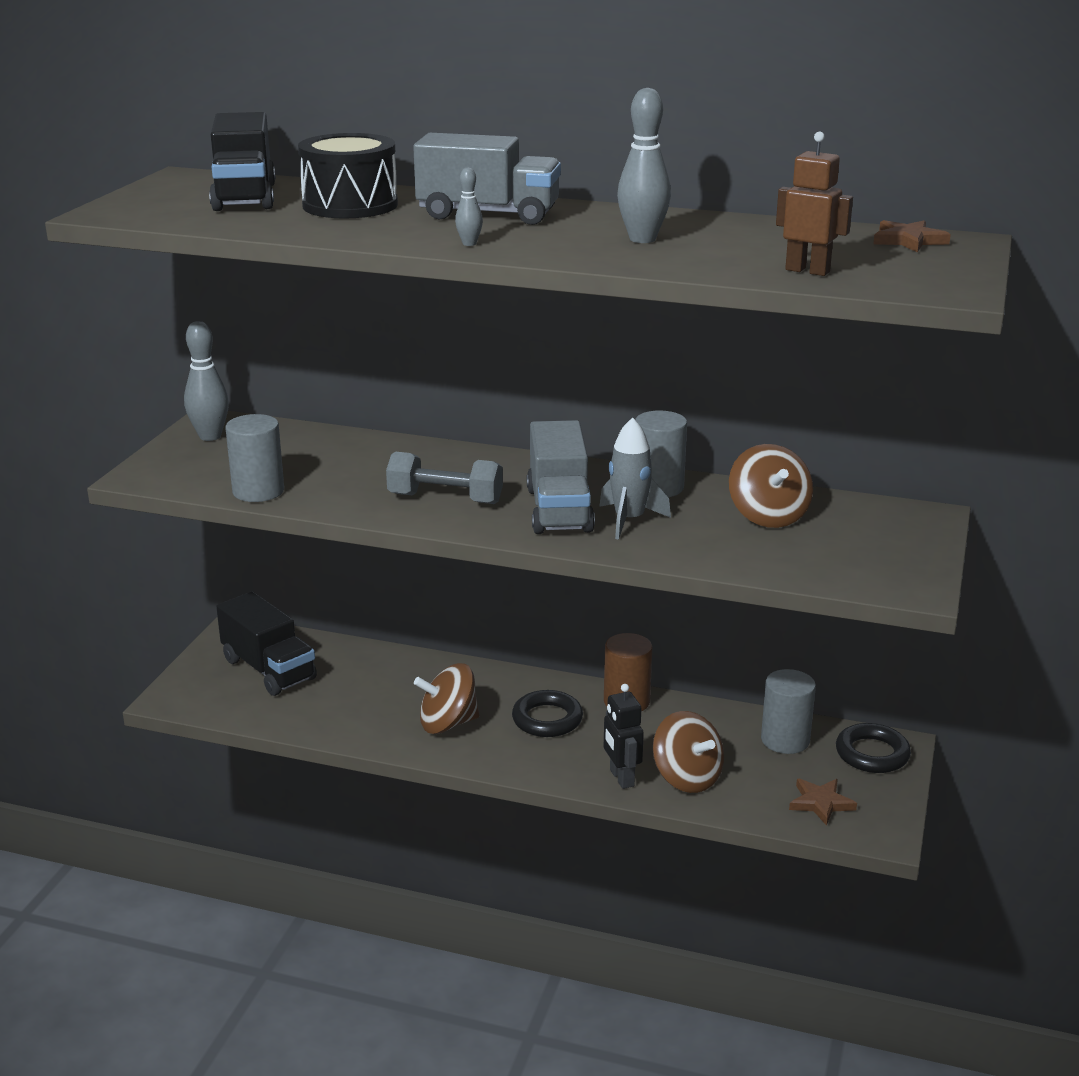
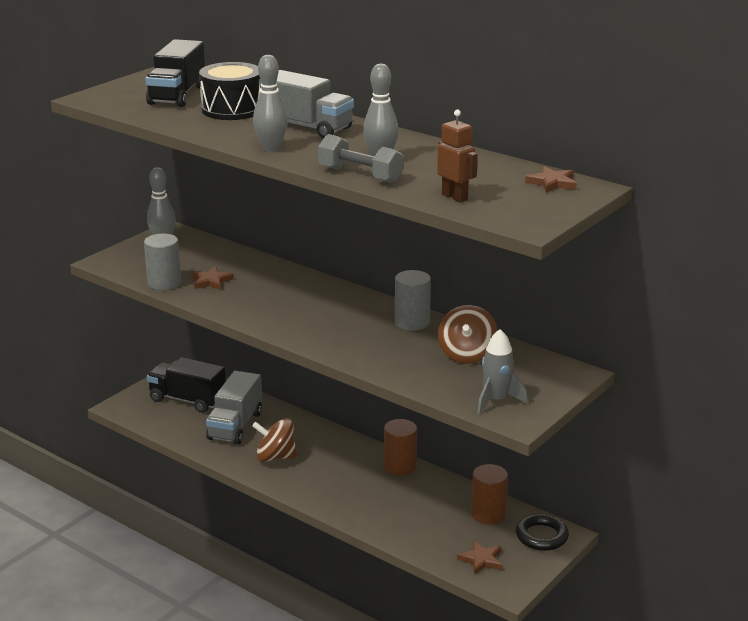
camera: 20 degrees right, 0 degrees up
black truck [216,592,317,696] -> black truck turned 135 degrees clockwise [147,357,226,413]
grey dumbbell [386,451,503,504] -> grey dumbbell moved to [318,134,403,183]
grey bowling pin [455,167,483,246] -> grey bowling pin [253,55,288,152], size x1.95
black ring [512,690,583,737] -> none
grey truck [527,420,595,534] -> grey truck moved to [206,371,262,444]
grey rocket [599,417,671,539] -> grey rocket moved to [477,329,528,414]
black robot [604,684,644,789] -> none
brown spinning top [653,711,724,793] -> none
grey cylinder [761,669,816,754] -> brown cylinder [471,464,508,525]
none -> brown star [192,266,234,290]

